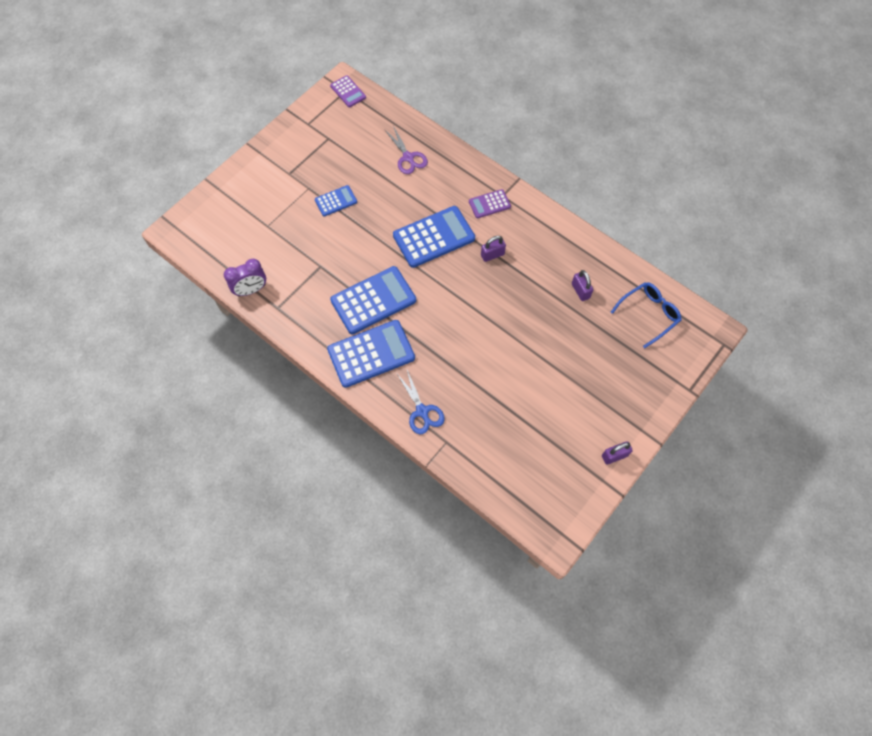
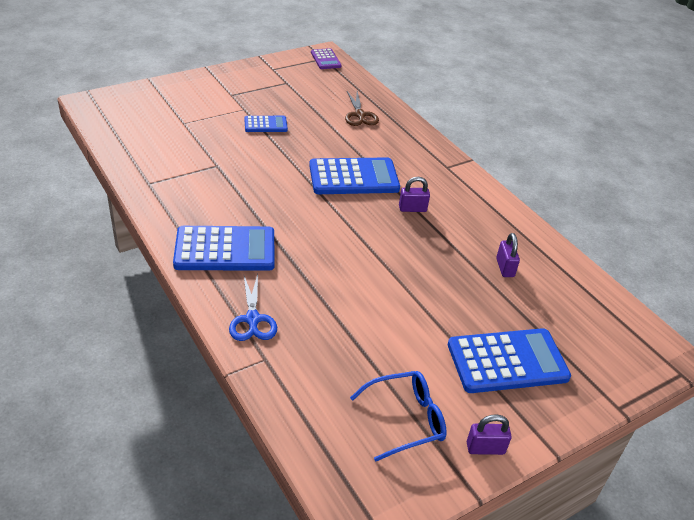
camera: 15 degrees right, 25 degrees down
purple clock [224,259,266,296] -> none
blue calculator [330,266,416,334] -> blue calculator moved to [448,328,571,393]
purple scissors [385,126,428,174] -> brown scissors [345,91,379,126]
purple calculator [469,189,511,218] -> none
blue glasses [611,282,682,348] -> blue glasses moved to [350,371,447,462]

